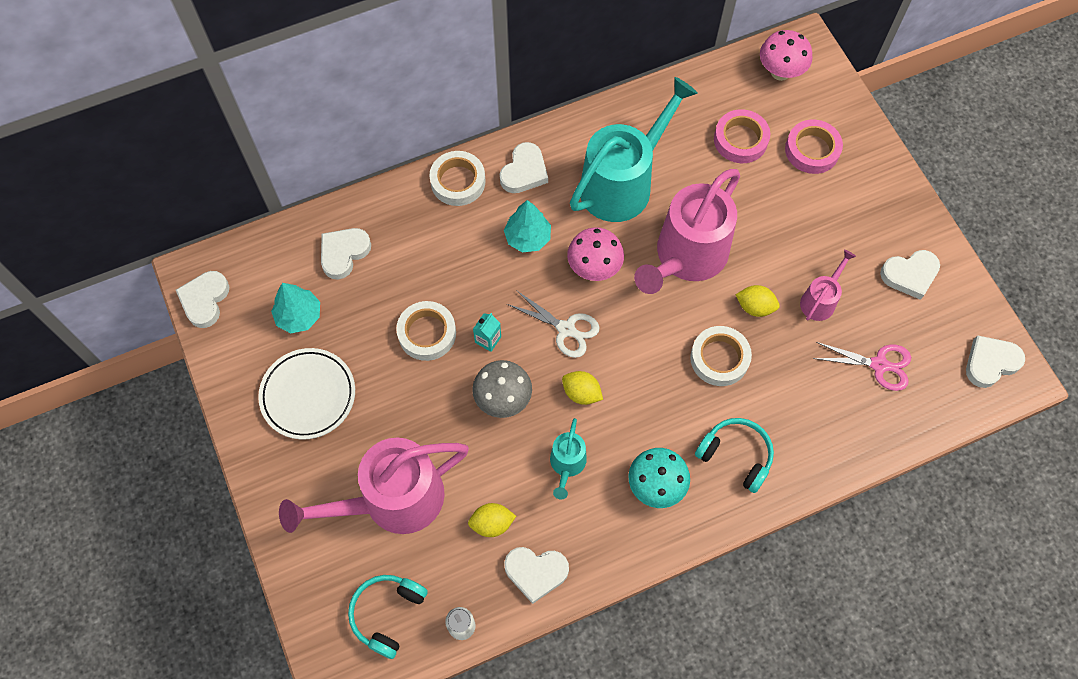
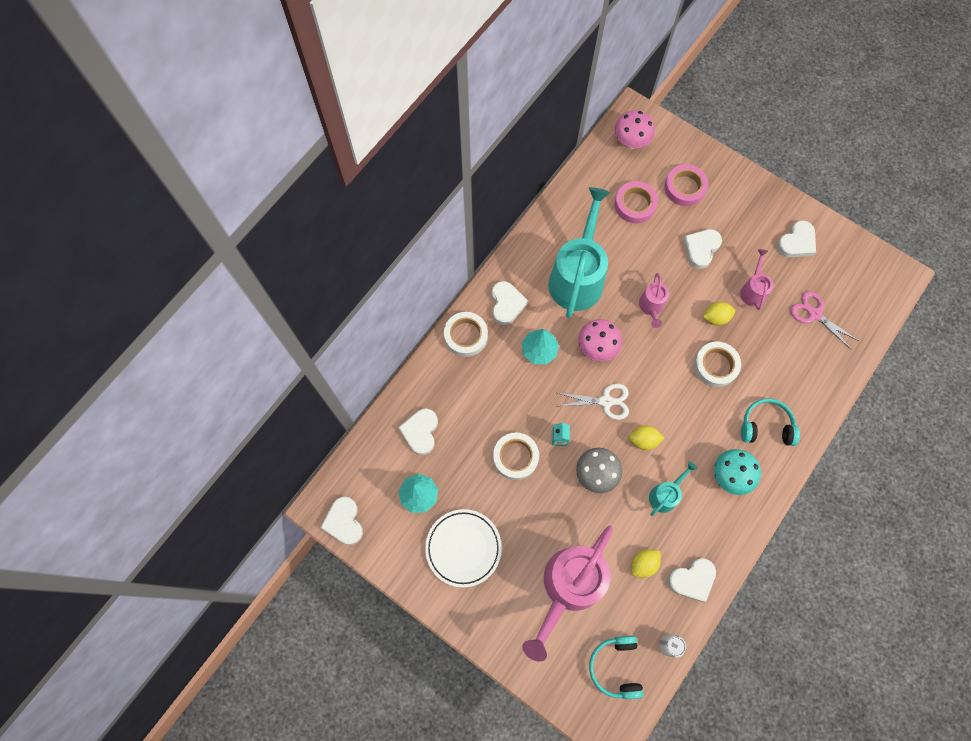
camera: 30 degrees left, 5 degrees up
turquoise watering can [550,418,587,500] -> turquoise watering can turned 120 degrees counterclockwise [649,461,697,516]
pink watering can [634,169,740,294] -> pink watering can [639,273,669,328], size x0.47
pink scissors [813,342,911,391] -> pink scissors turned 120 degrees counterclockwise [791,291,859,350]
white heart [966,335,1025,388] -> white heart moved to [683,229,722,269]

